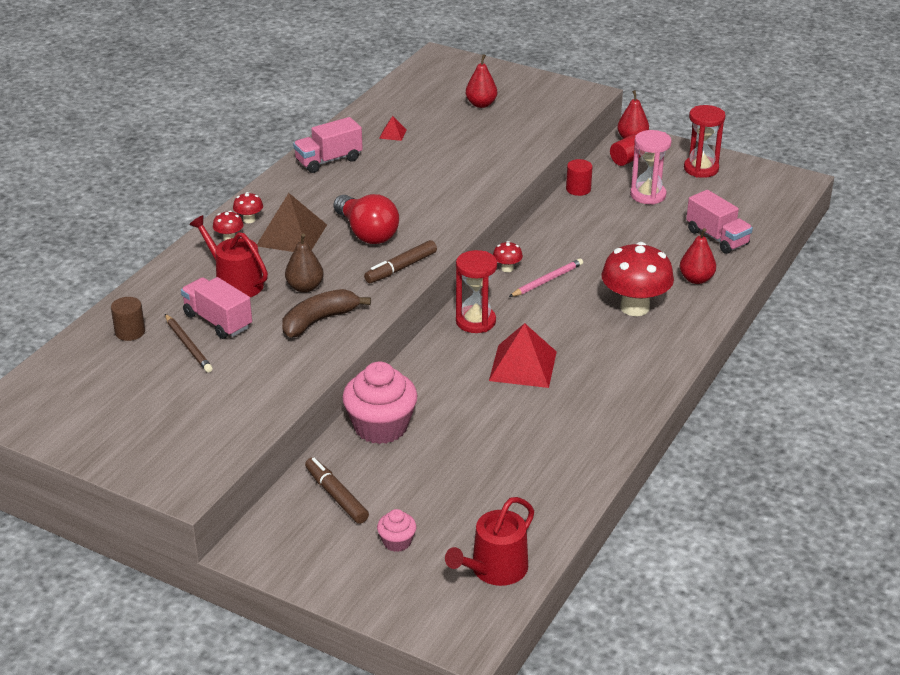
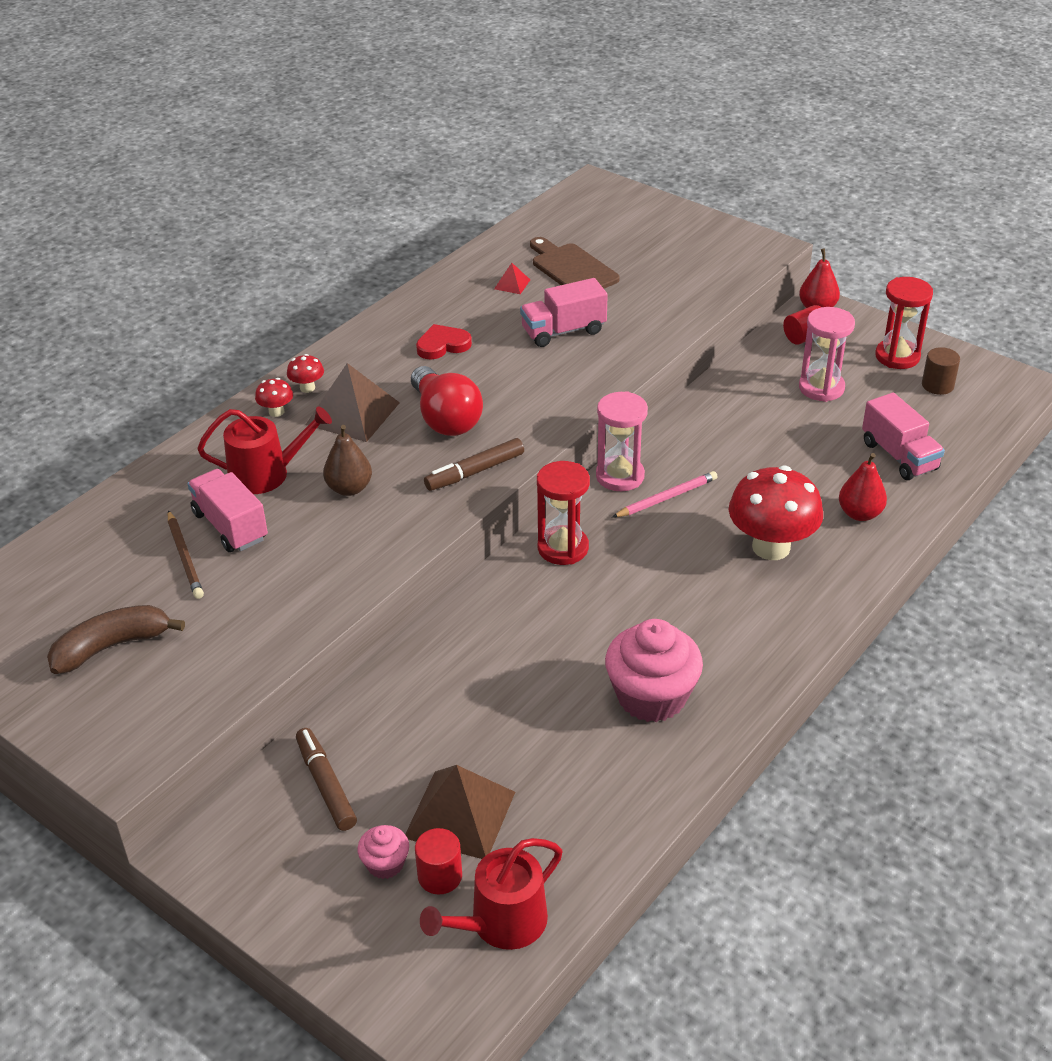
camera: 10 degrees right, 5 degrees up
brown cylinder [111,297,145,341] -> brown cylinder moved to [922,347,960,395]
red watering can [189,215,268,297] -> red watering can turned 120 degrees clockwise [197,406,332,494]
brown banana [282,289,371,338] -> brown banana moved to [47,605,185,674]
pink truck [293,117,363,173] -> pink truck moved to [520,278,608,347]
pink cupcake [342,361,418,444] -> pink cupcake moved to [605,619,703,722]
red pear [466,54,497,108] -> none
red pyramid [489,323,557,388] -> none
red mushroom [493,241,523,272] -> pink hourglass [596,391,648,491]
red cylinder [566,159,593,196] -> red cylinder moved to [415,828,462,895]
none -> brown pyramid [405,765,515,859]
none -> red heart [416,324,472,360]
none -> brown cutting board [530,237,620,289]

